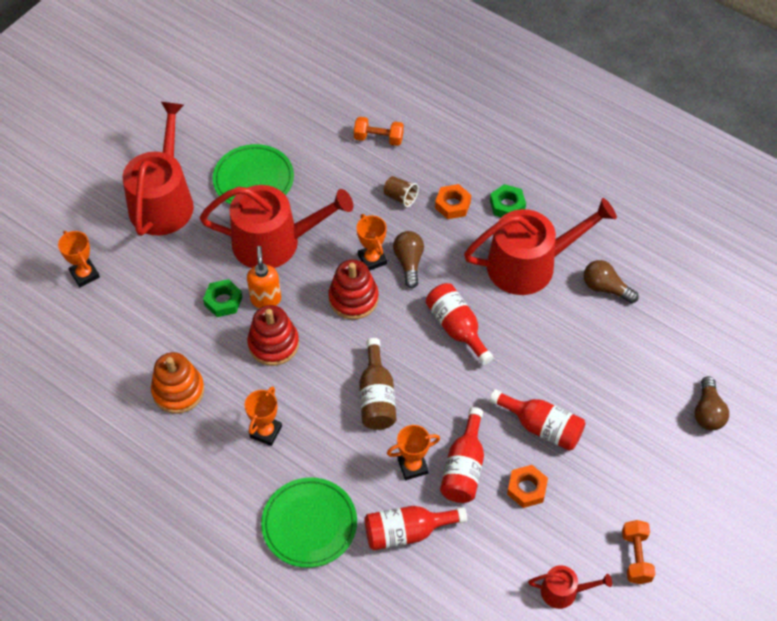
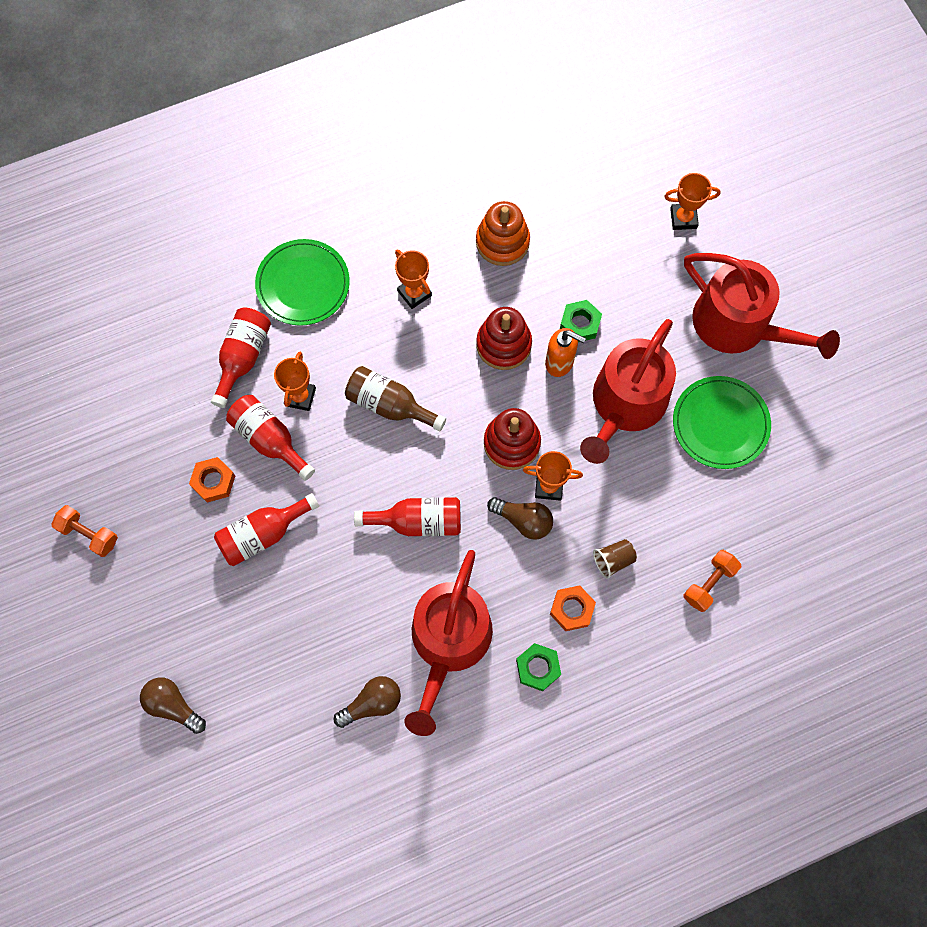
camera: 120 degrees right, 15 degrees up
red watering can [528,565,612,609] -> none

